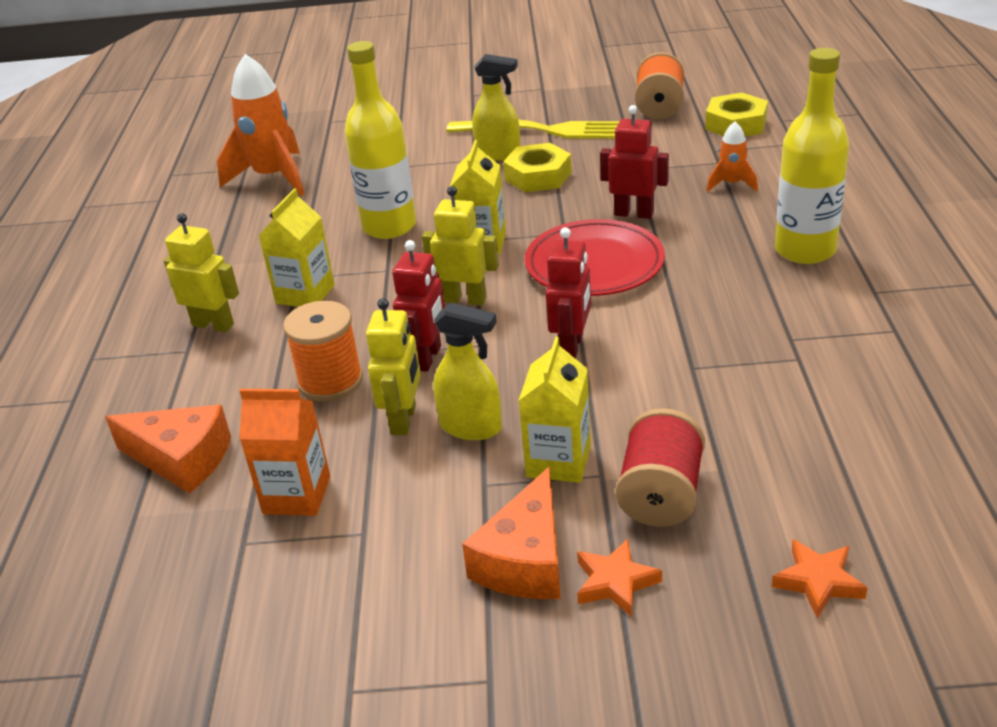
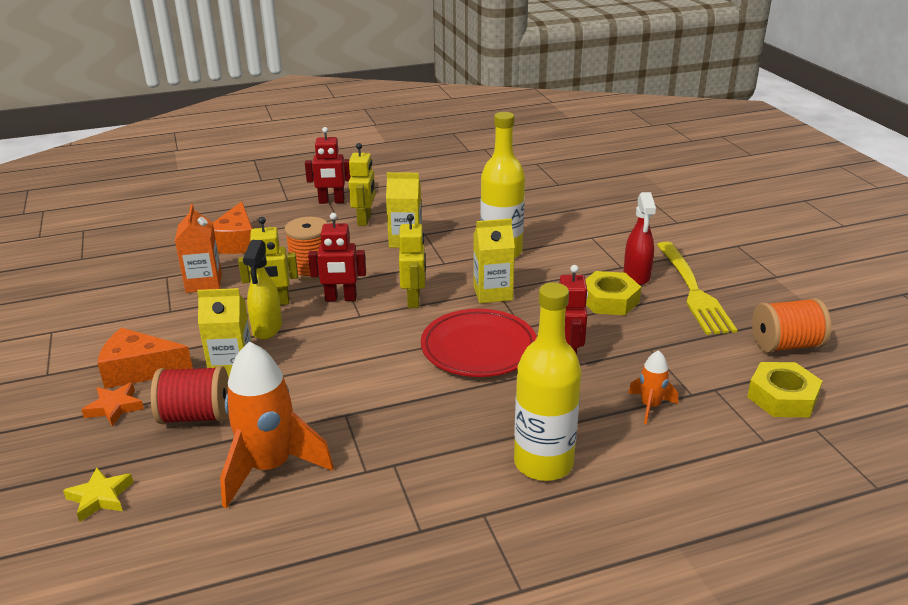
camera: 70 degrees right, 5 degrees down
orange rocket [217,54,304,196] -> orange rocket moved to [220,342,334,509]
yellow spray bottle [472,54,520,161] -> red spray bottle [624,192,656,285]
red robot [546,227,591,359] -> red robot moved to [305,127,351,204]
orange star [772,539,868,618] -> yellow star [63,467,134,522]

